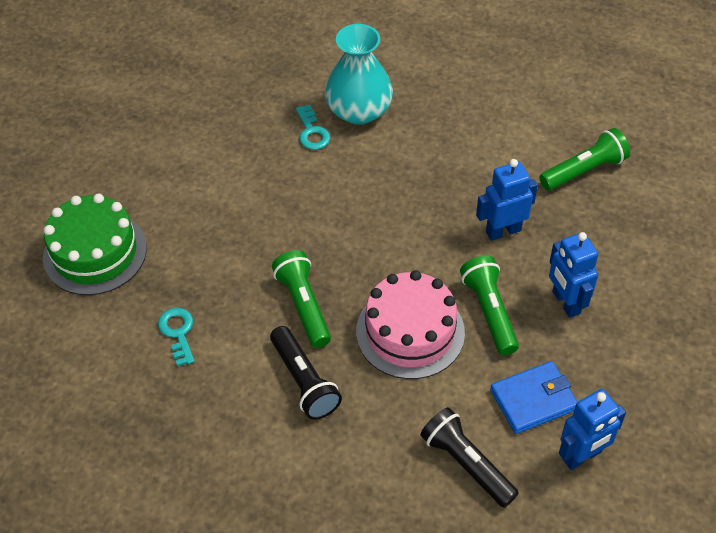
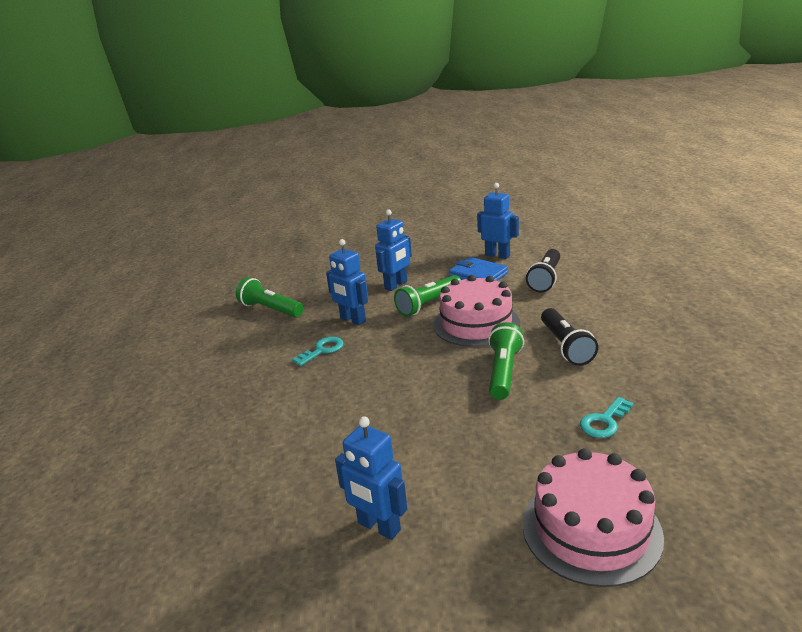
camera: 115 degrees left, 25 degrees down
green cake [43,194,147,295] -> pink cake [523,448,664,587]
black flashlight [270,326,342,420] -> black flashlight turned 135 degrees clockwise [541,308,598,366]
green flashlight [272,250,331,348] -> green flashlight turned 150 degrees clockwise [488,322,524,400]
turquoise key [296,105,330,150] -> turquoise key moved to [292,337,344,366]
turquoise vase [325,24,393,125] -> none
none -> blue robot [335,417,407,540]

